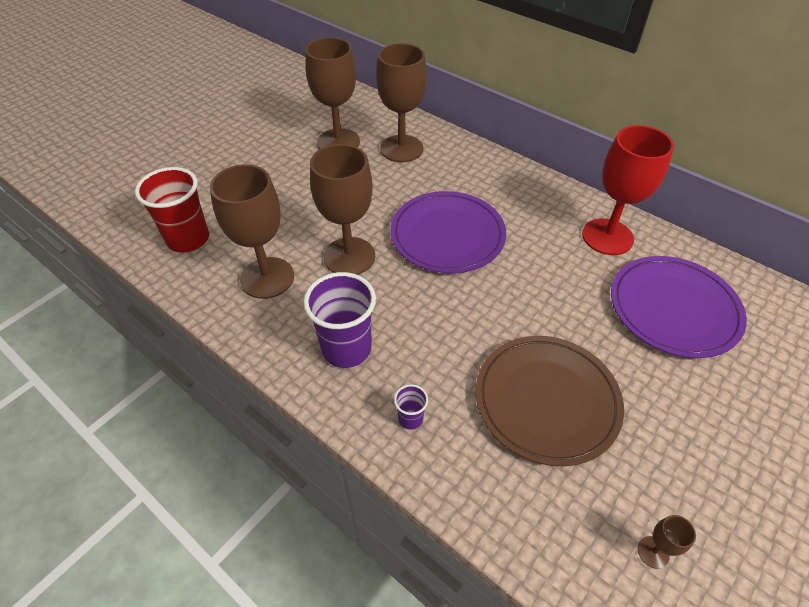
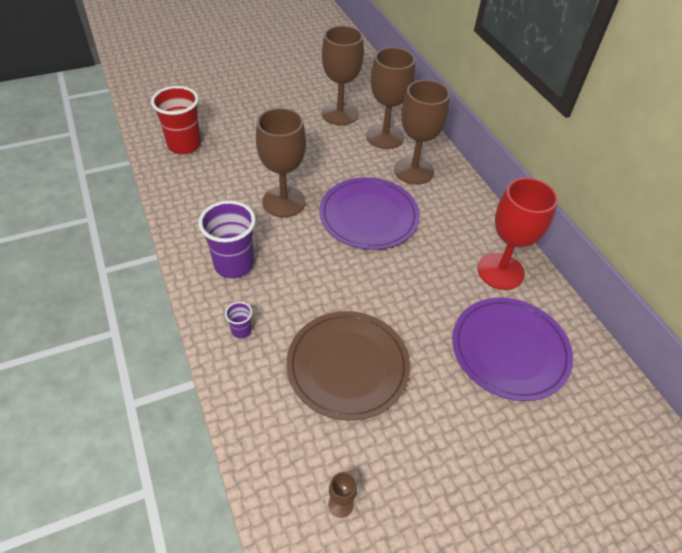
camera: 25 degrees right, 0 degrees up
brown goblet [210,164,294,299] -> brown goblet moved to [394,80,450,185]

